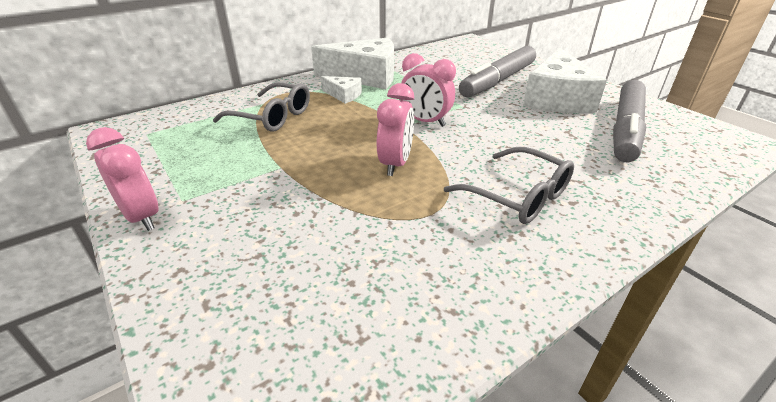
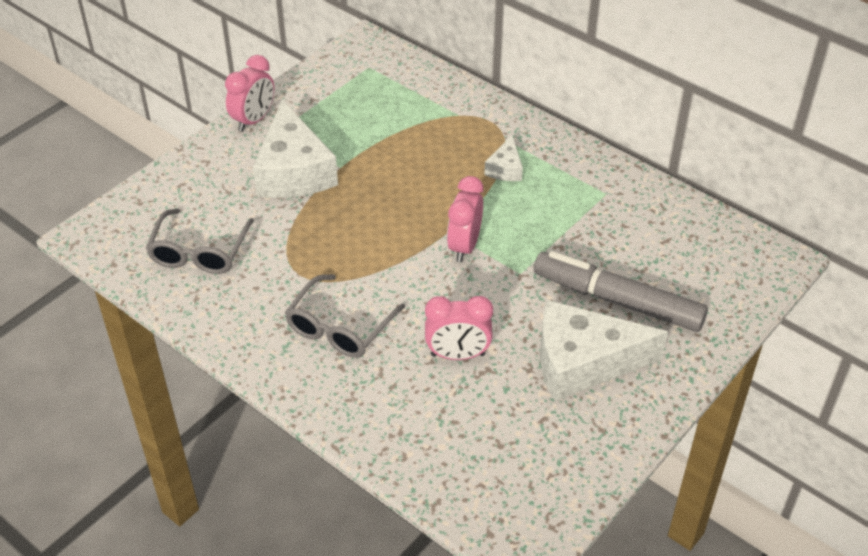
camera: 75 degrees right, 10 degrees up
grey glasses [213,82,310,132] -> grey glasses moved to [146,208,254,274]
white cheese [311,38,394,89] -> white cheese moved to [253,100,338,198]
pink clock [377,83,414,176] -> pink clock moved to [425,296,493,360]
grey marker [613,80,646,163] -> none

